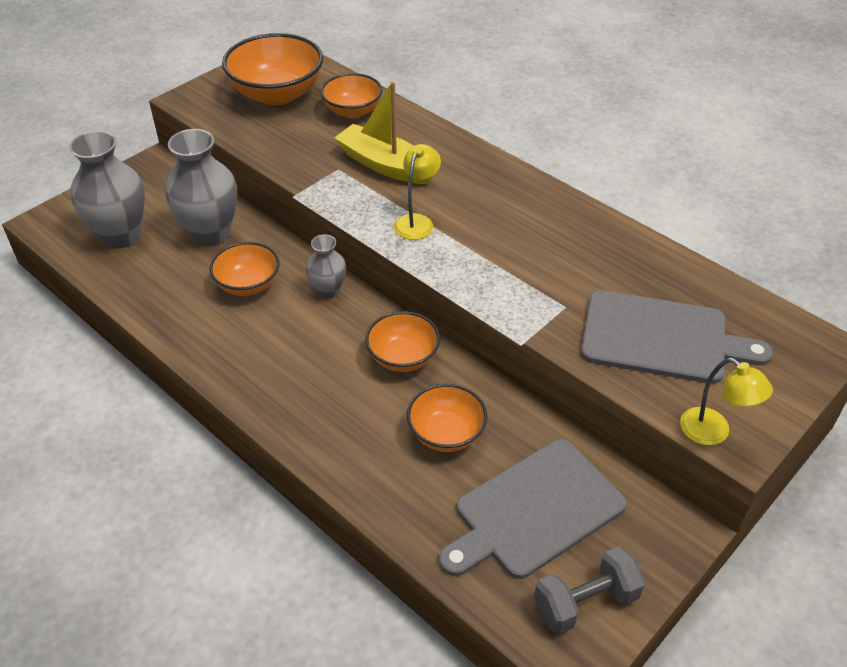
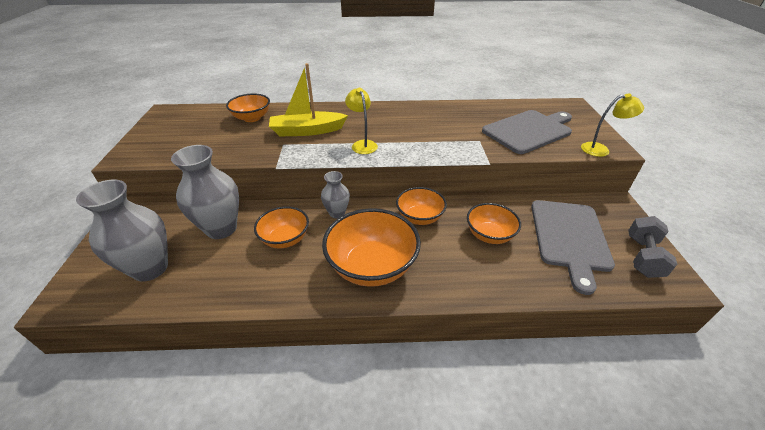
camera: 45 degrees left, 5 degrees down
orange bowl [222,33,323,105] -> orange bowl moved to [322,208,421,287]

